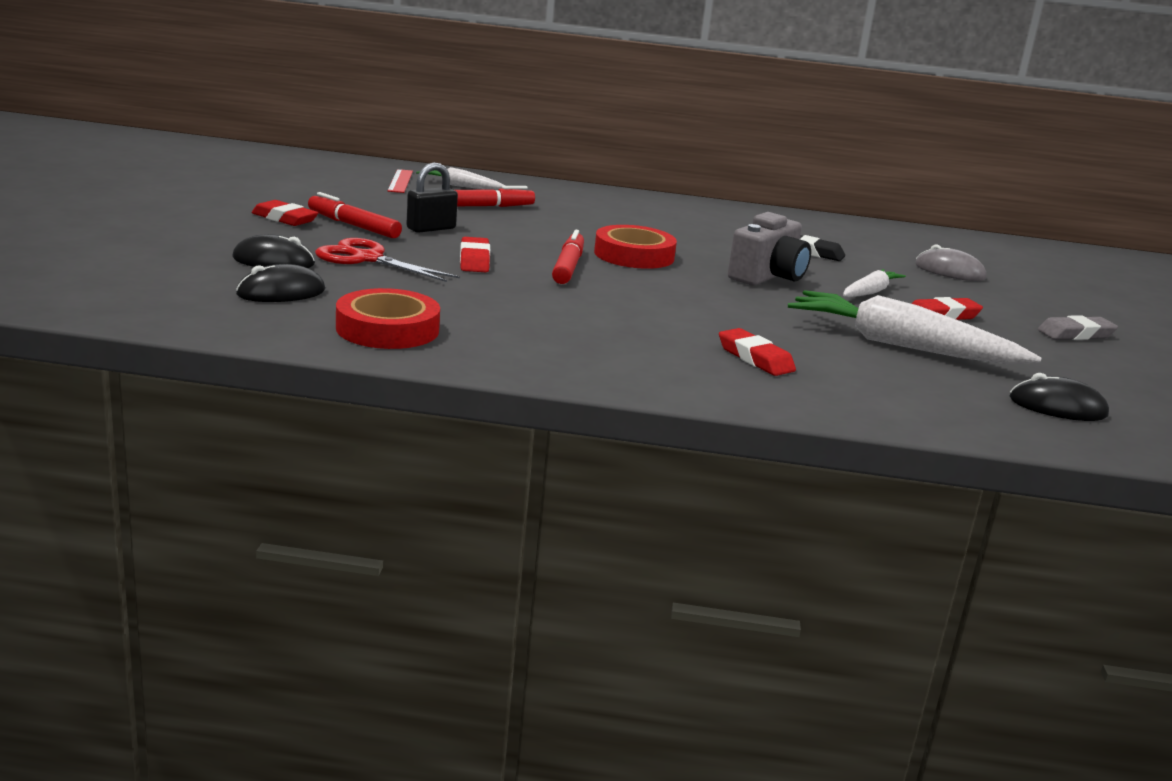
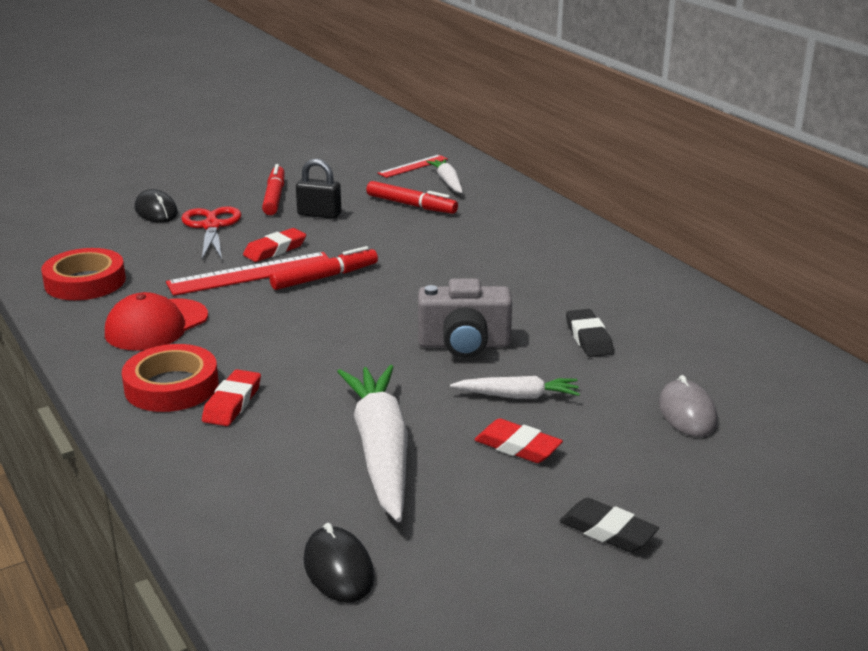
camera: 55 degrees right, 5 degrees up
black mouse [236,264,325,302] -> none
red eraser [252,200,318,226] -> none
red tape [594,225,677,269] -> red tape moved to [122,344,219,412]
grey eraser [1038,315,1118,340] -> black eraser [560,498,659,553]
none -> red cap [105,292,208,351]
none -> red ruler [166,252,329,296]

